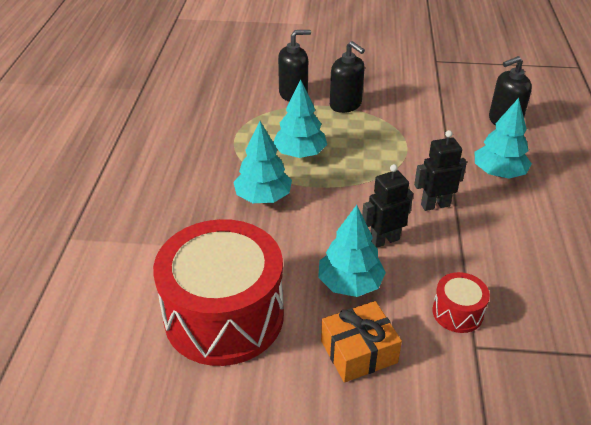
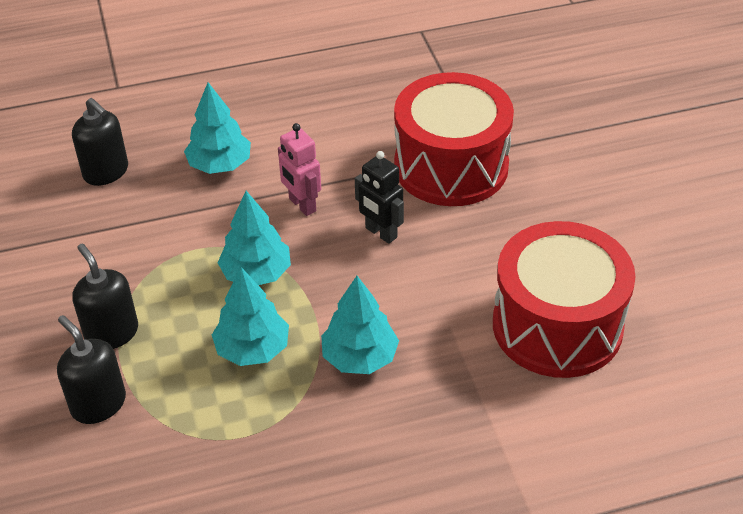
camera: 110 degrees left, 5 degrees up
turquoise tree [318,205,386,297] -> turquoise tree moved to [218,191,291,285]
orange gift [321,301,402,383] -> none
black soap dispenser [330,41,365,113] -> black soap dispenser turned 60 degrees counterclockwise [72,244,138,349]
black robot [414,130,467,211] -> pink robot [278,123,321,216]
red drum [432,272,490,333] -> red drum [394,72,514,206], size x2.36

